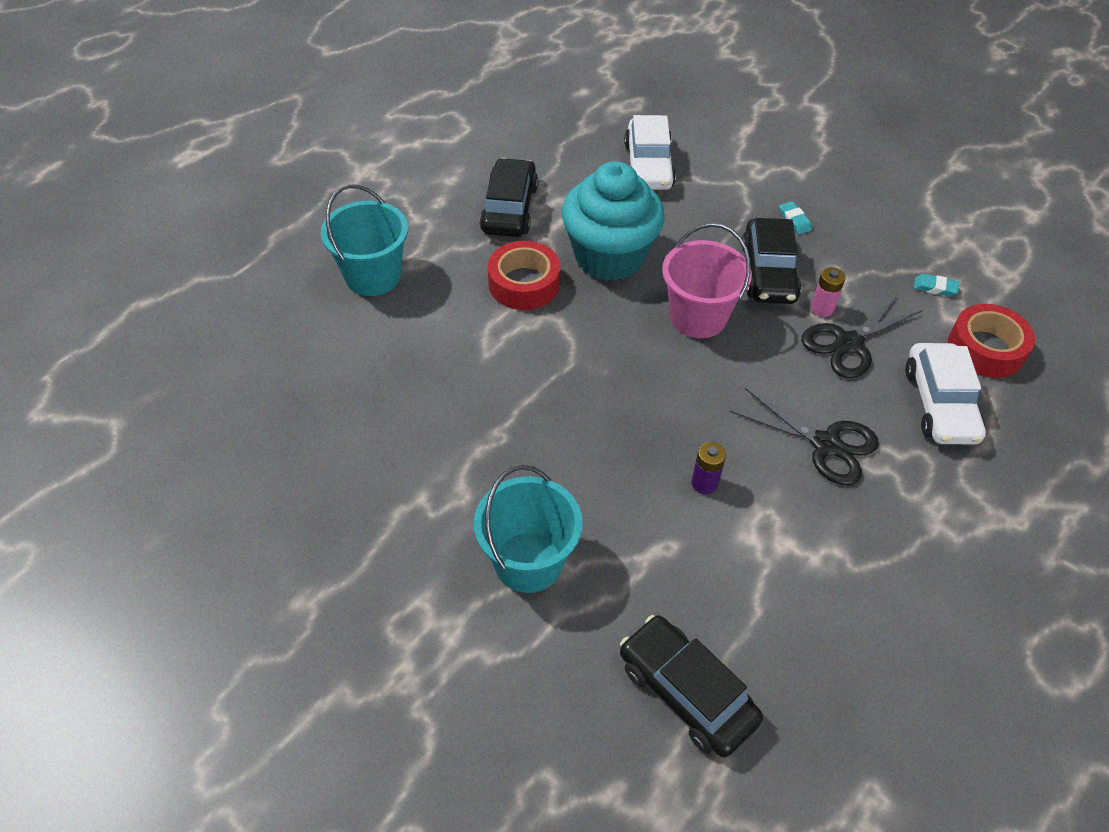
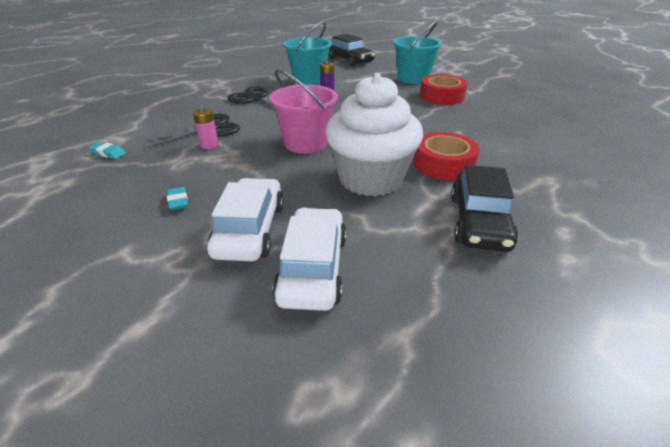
camera: 175 degrees left, 15 degrees down
turquoise bucket [321,184,408,296] -> turquoise bucket moved to [283,21,332,85]
turquoise cupcake [562,161,665,281] -> white cupcake [325,73,423,197]
black car [742,218,802,304] -> none
white car [905,343,986,444] -> white car moved to [207,178,284,261]
red tape [948,304,1035,378] -> red tape moved to [420,74,467,105]

